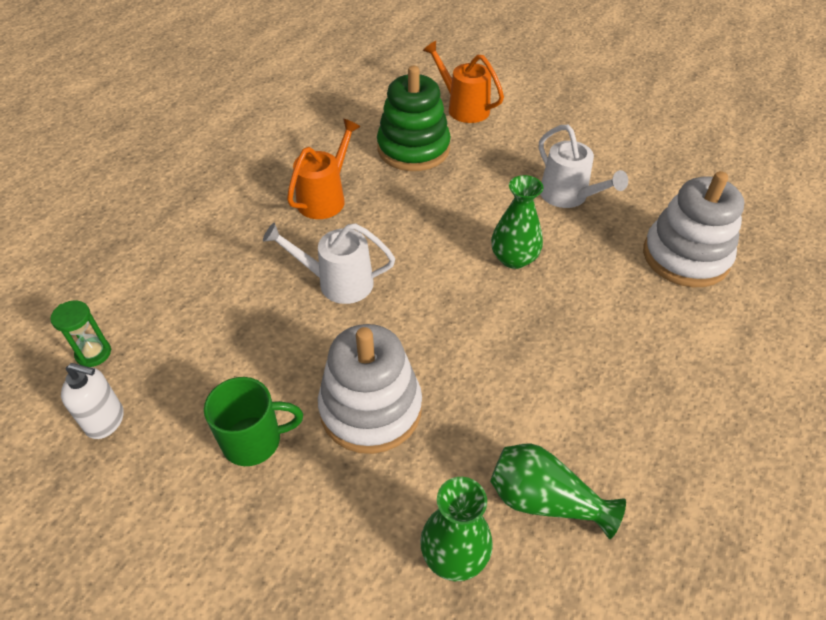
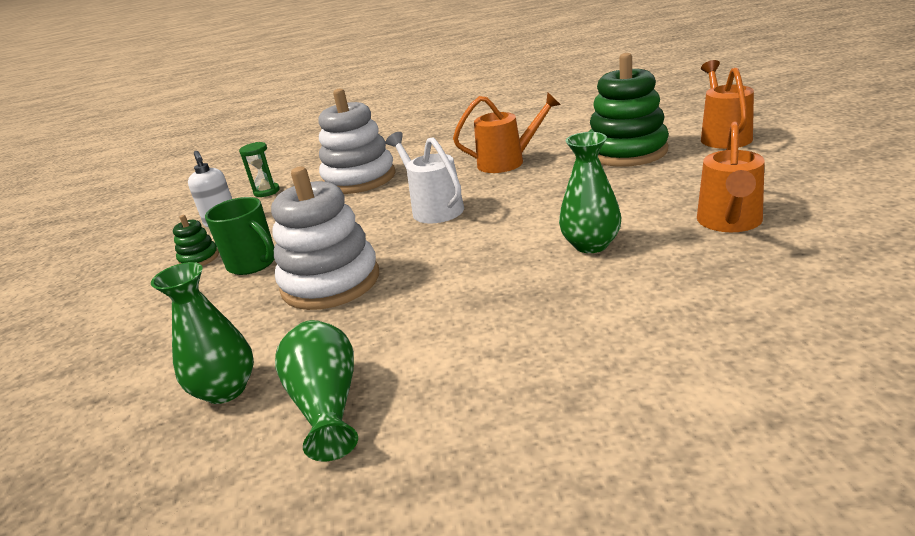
camera: 55 degrees right, 20 degrees down
white watering can [539,125,628,208] -> orange watering can [697,121,765,232]
white stacking toy [643,171,744,287] -> white stacking toy moved to [318,89,396,194]
none -> green stacking toy [173,215,219,266]

